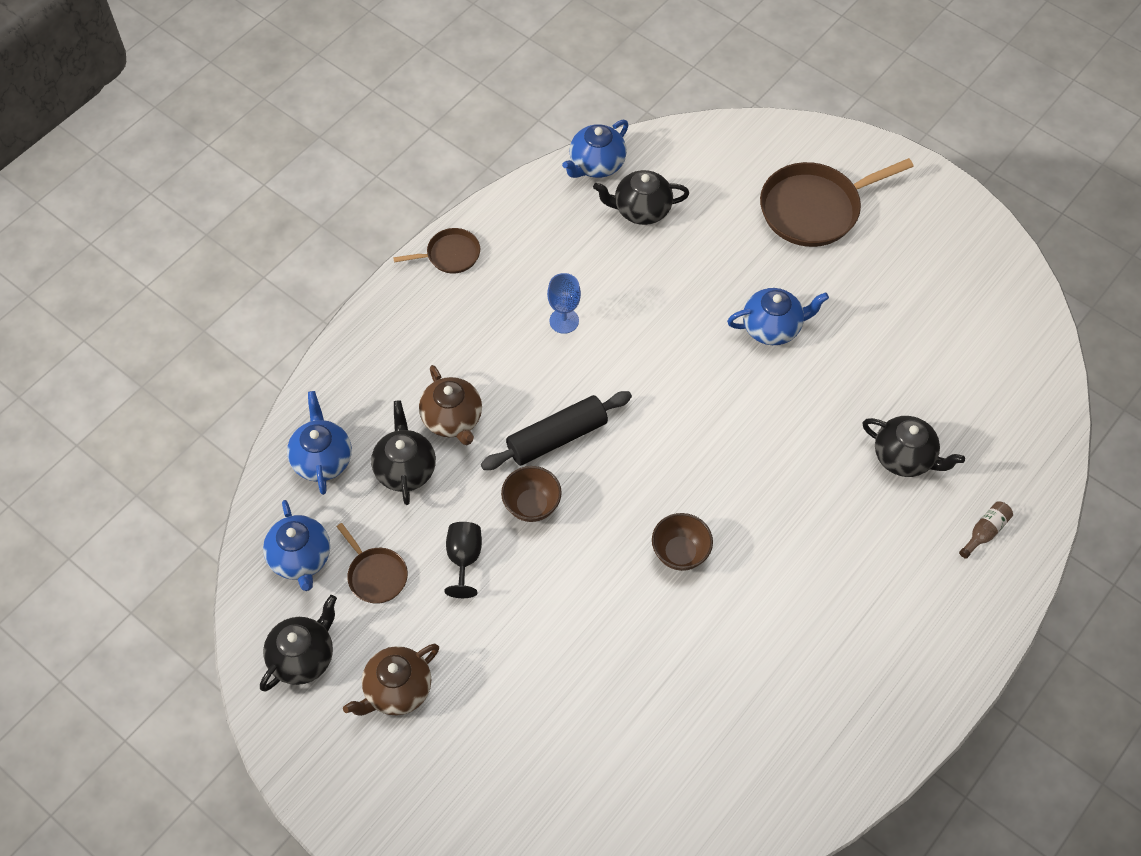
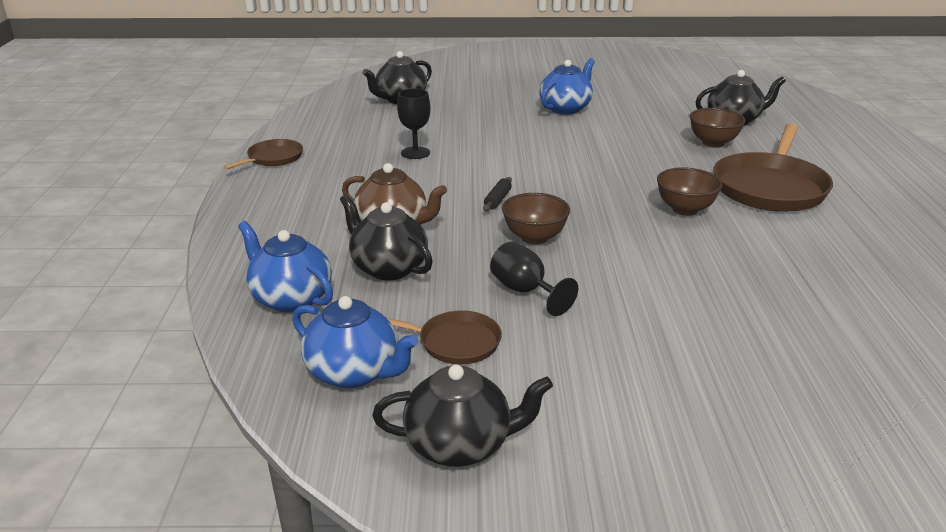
camera: 40 degrees left, 30 degrees down
black teapot [260,595,337,691] -> black teapot turned 90 degrees clockwise [372,365,553,467]
brown teapot [343,644,439,716] -> none
black rolling pin [481,391,632,470] -> black rolling pin [483,177,512,212], size x0.43
blue goblet [547,273,581,334] -> black goblet [397,88,430,159]
blue teapot [562,120,628,178] -> none
brown pan [760,158,914,247] -> brown pan moved to [713,123,833,212]
brown bottle [959,501,1013,559] -> none
none -> brown bowl [690,108,745,147]

